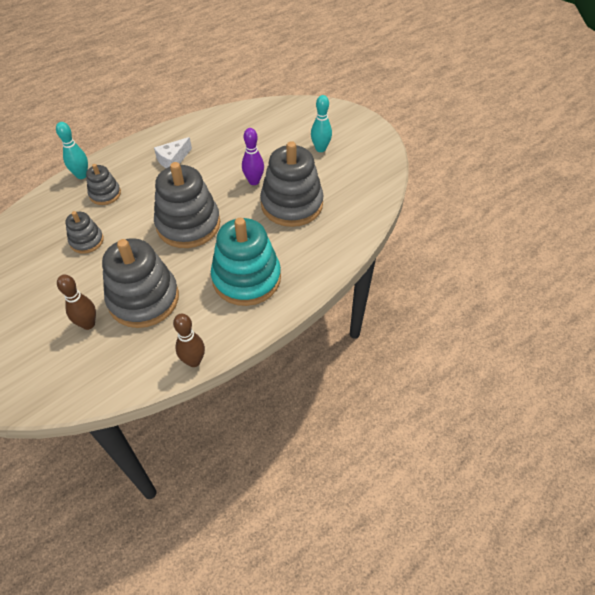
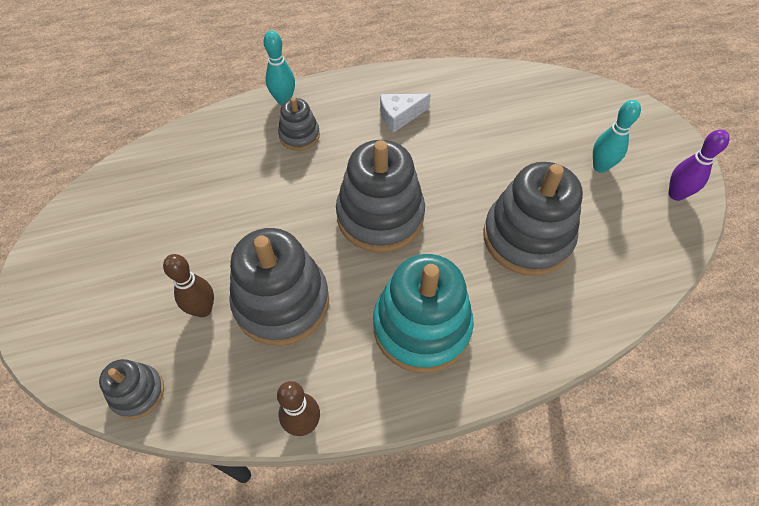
camera: 25 degrees right, 5 degrees up
grey stacking toy [65,211,104,254] -> grey stacking toy moved to [99,359,164,419]
purple bowling pin [242,128,264,185] -> purple bowling pin moved to [669,129,730,201]

